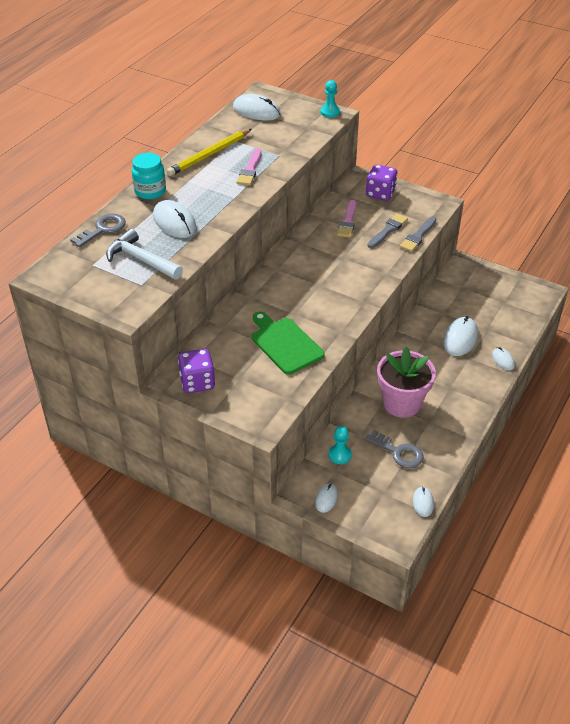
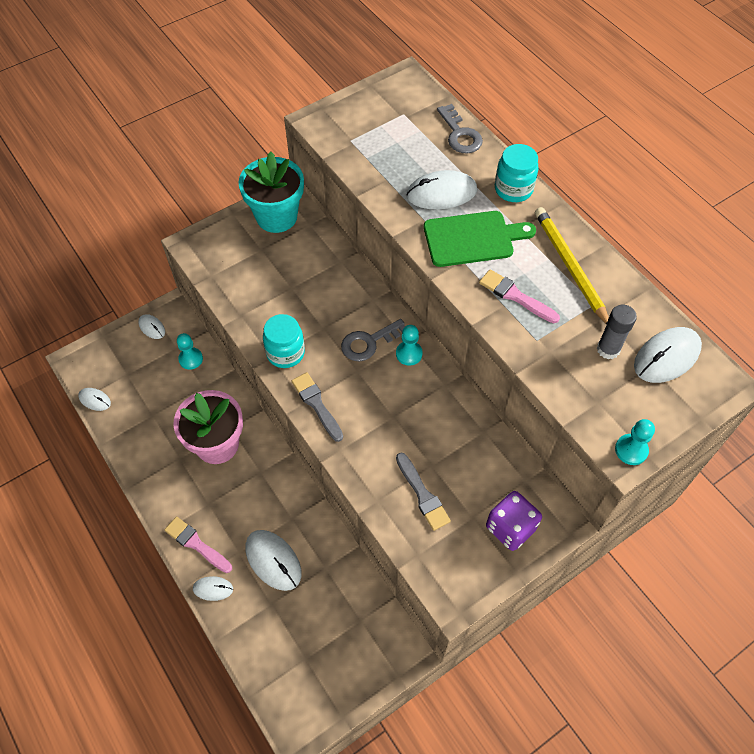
camera: 115 degrees right, 15 degrees up
white hammer [106,229,183,280] -> none
purple dice [178,349,215,393] -> turquoise flower pot [239,152,304,233]
green cutting board [252,312,325,375] -> green cutting board moved to [424,211,536,267]
pink brush [337,200,356,238] -> pink brush moved to [164,516,232,573]
grey key [366,430,424,468] -> grey key moved to [341,319,405,361]
grey brush [400,217,436,252] -> grey brush moved to [292,372,343,442]
none -> turquoise jar [263,314,305,368]
none -> turquoise pawn [396,325,423,365]
none -> grey glue stick [597,305,637,359]

